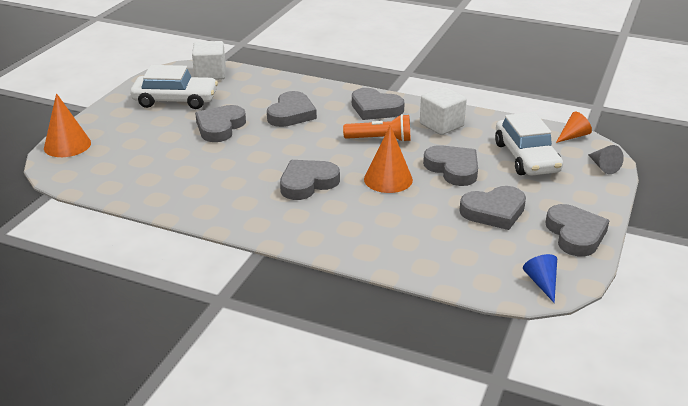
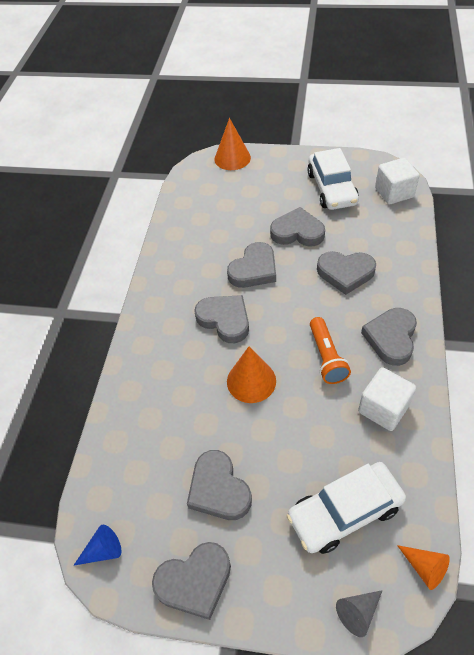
camera: 80 degrees right, 20 degrees up
grey heart [423,145,478,186] -> grey heart moved to [227,242,276,288]

